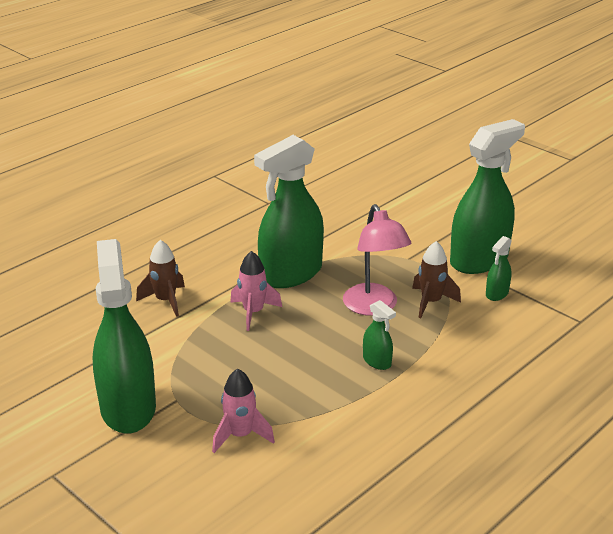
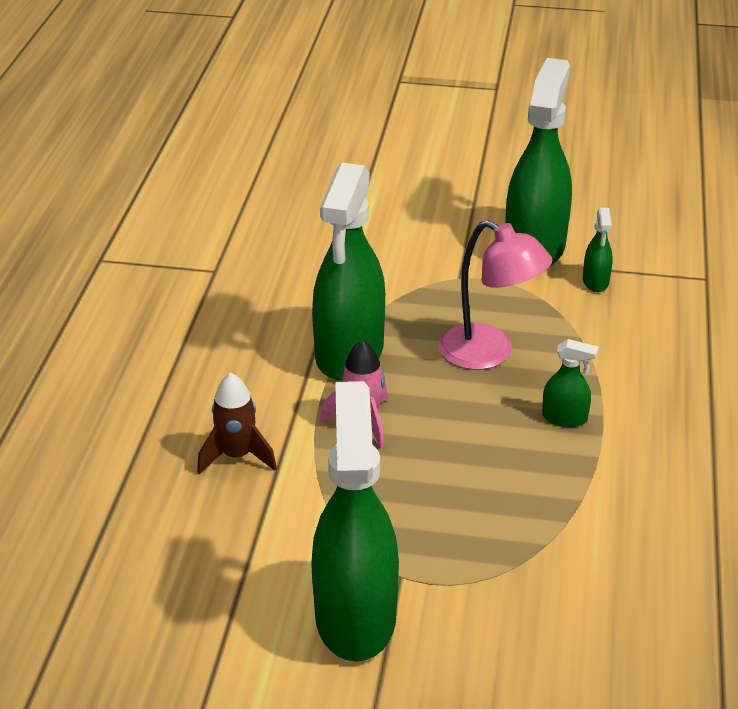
camera: 35 degrees left, 5 degrees up
green spray bottle [93,239,156,434] -> green spray bottle turned 45 degrees clockwise [311,381,399,662]
pink rocket [212,369,275,453] -> none
brown rocket [412,241,461,318] -> none

